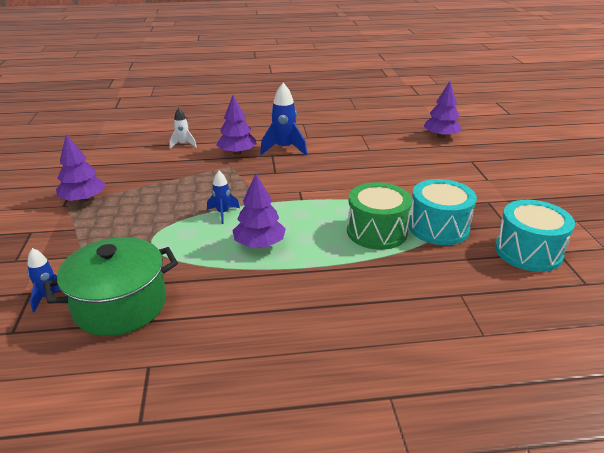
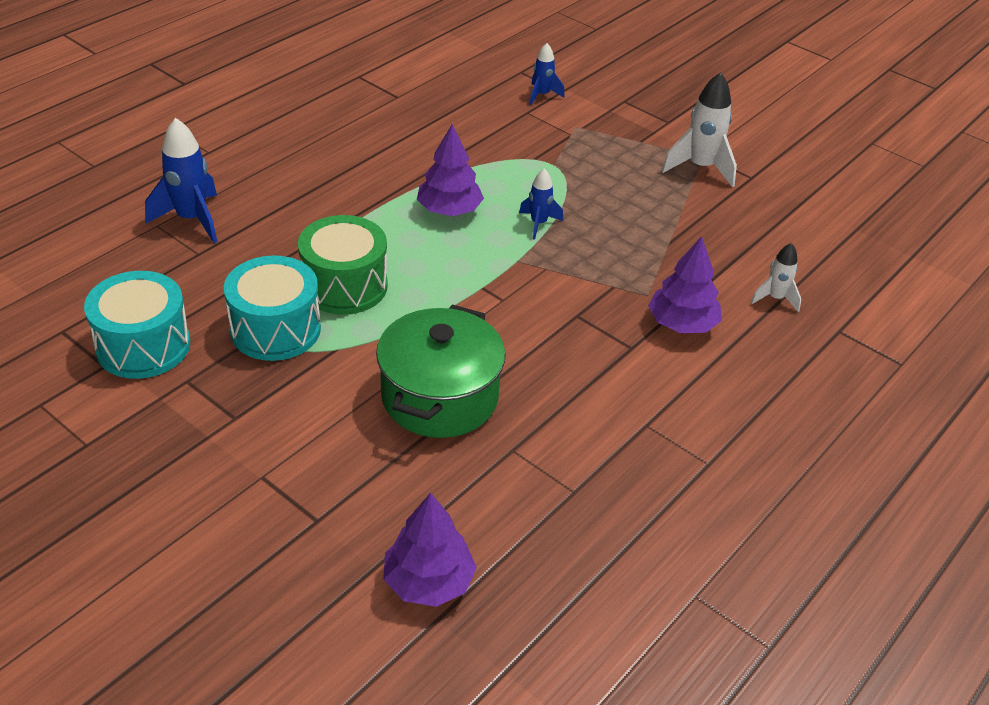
camera: 135 degrees right, 10 degrees up
green pot [43,237,178,336] -> green pot moved to [376,305,505,438]
purple tree [56,134,105,202] -> white rocket [661,72,737,187]
blue rocket [260,83,307,155] -> blue rocket moved to [145,118,217,243]

